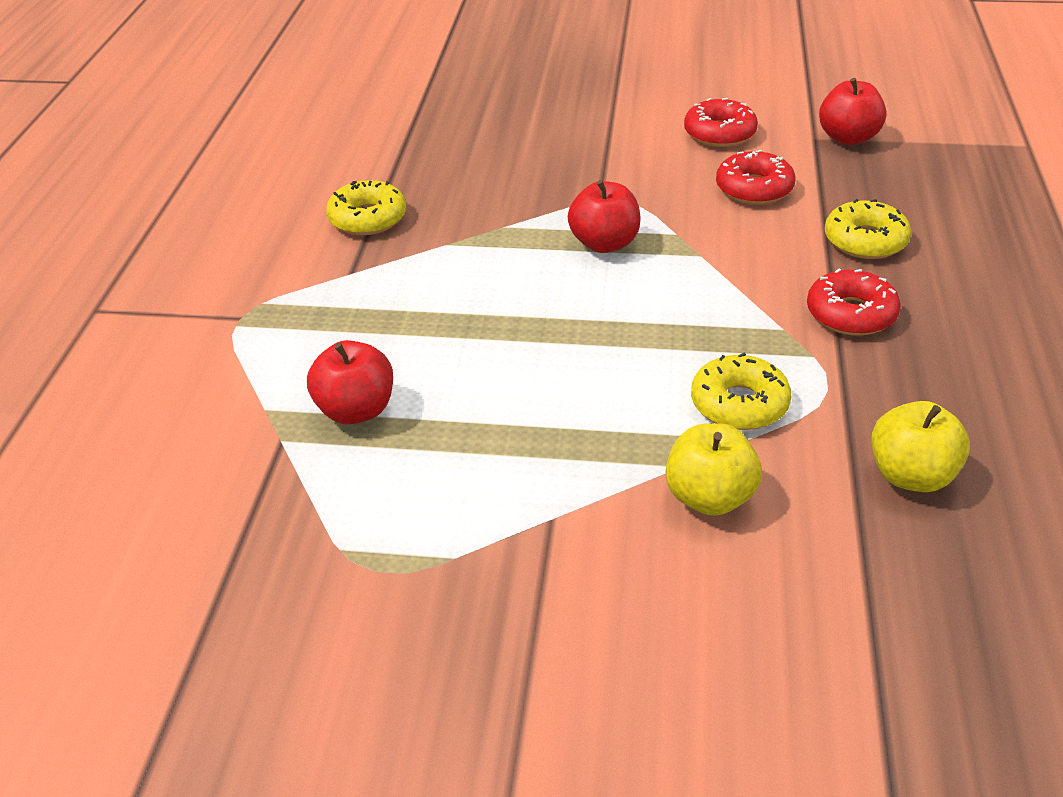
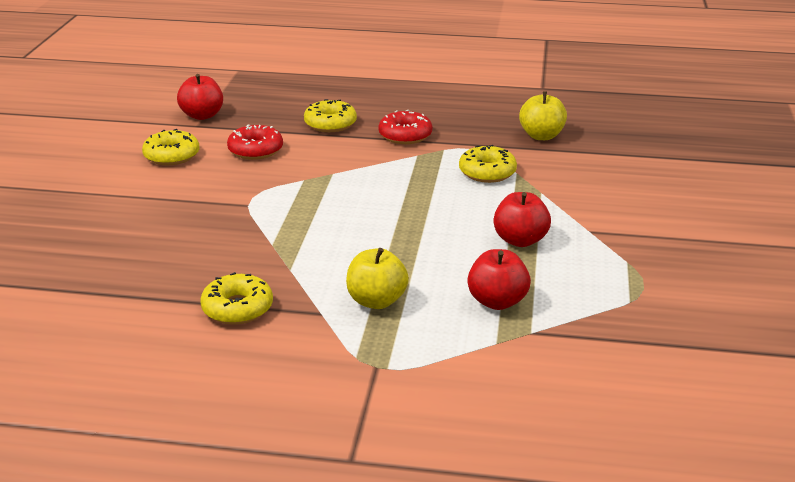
camera: 90 degrees left, 10 degrees down
red apple [568,180,641,253] -> red apple moved to [494,192,551,247]
yellow apple [666,423,762,516] -> yellow apple moved to [346,248,409,309]
red donut [684,98,758,147] -> yellow donut [142,129,199,165]

